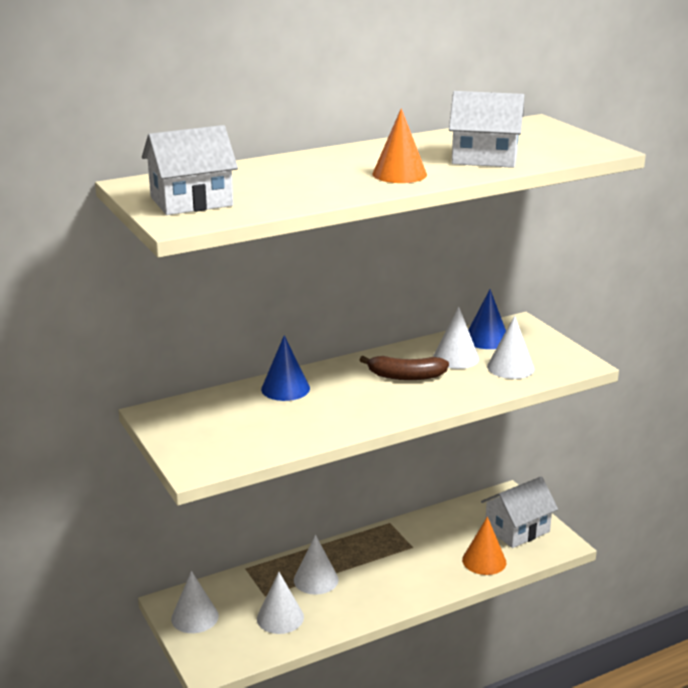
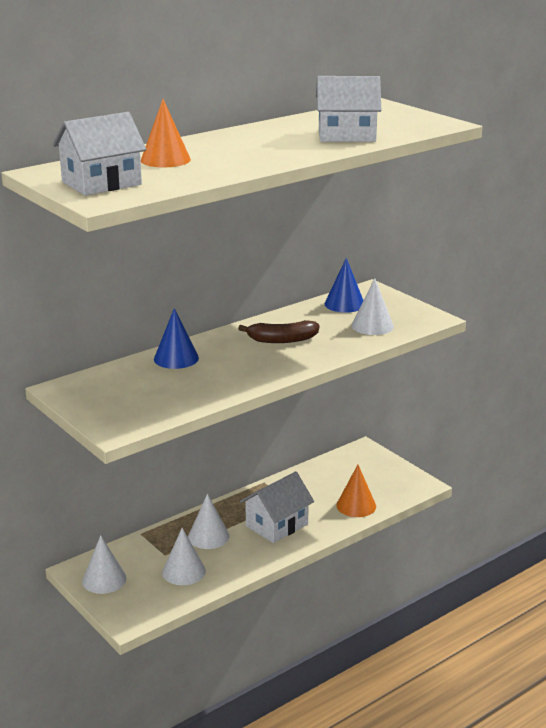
camera: 10 degrees left, 0 degrees up
orange cone [372,108,427,183] -> orange cone moved to [141,99,191,167]
white cone [433,307,479,369] -> none
white house [481,476,558,548] -> white house moved to [240,472,314,543]

